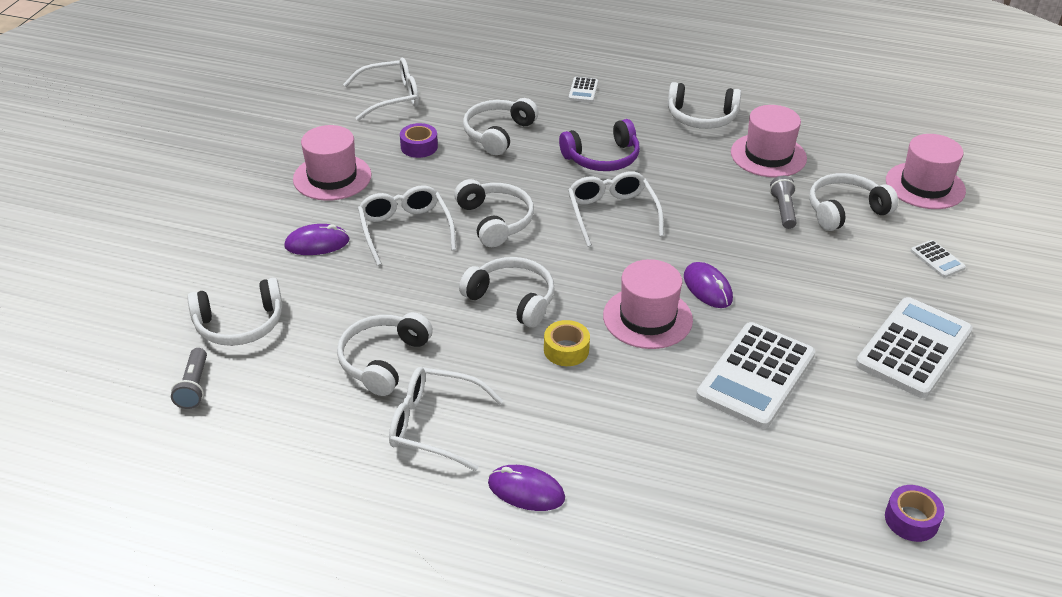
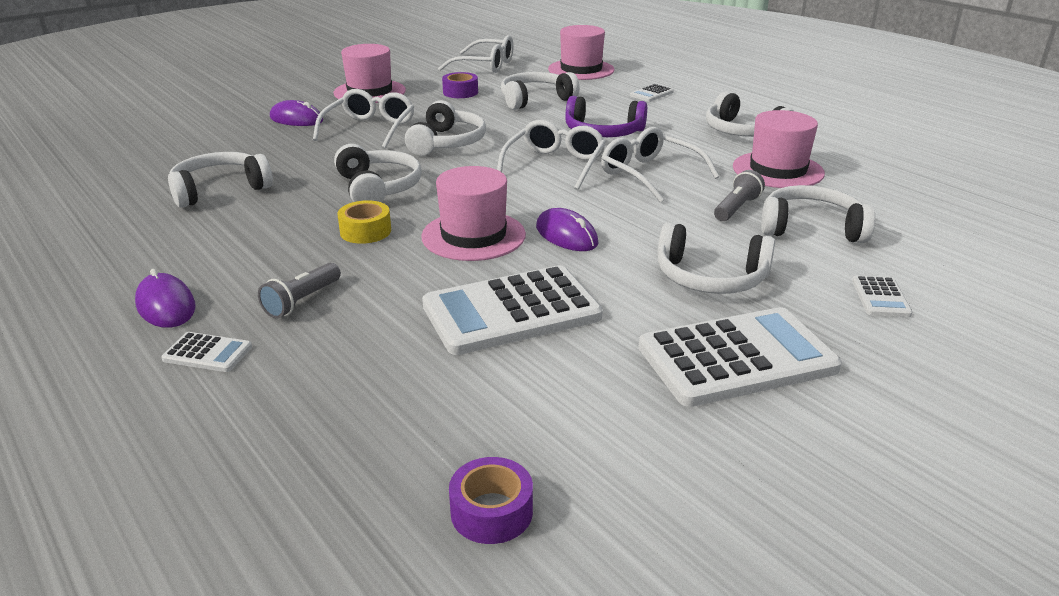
camera: 35 degrees right, 10 degrees down
grey flashlight [171,348,207,409] -> grey flashlight moved to [258,263,341,318]
white headphones [187,278,283,346] -> white headphones moved to [657,222,775,294]
white glasses [389,367,503,471] -> white glasses moved to [601,127,720,203]
purple mouse [684,262,733,308] -> purple mouse turned 45 degrees counterclockwise [536,208,599,251]
pink hat [886,134,966,209] -> pink hat moved to [548,25,615,80]
none -> white calculator [161,332,252,372]

